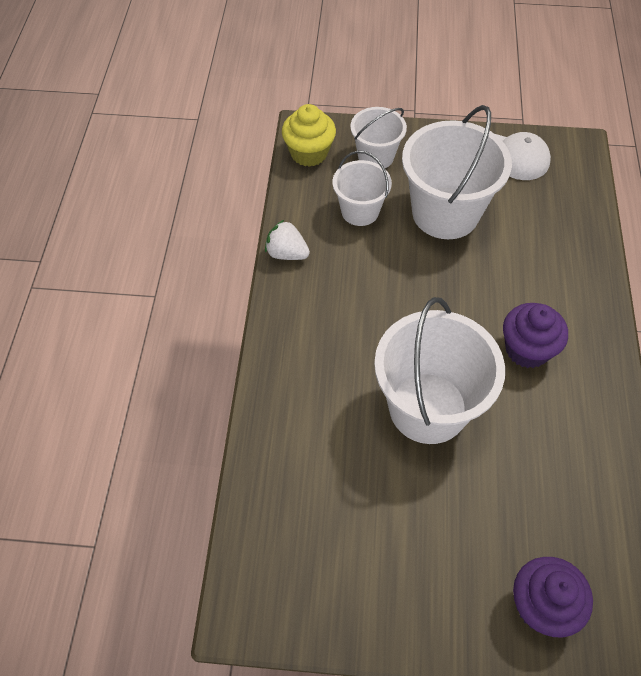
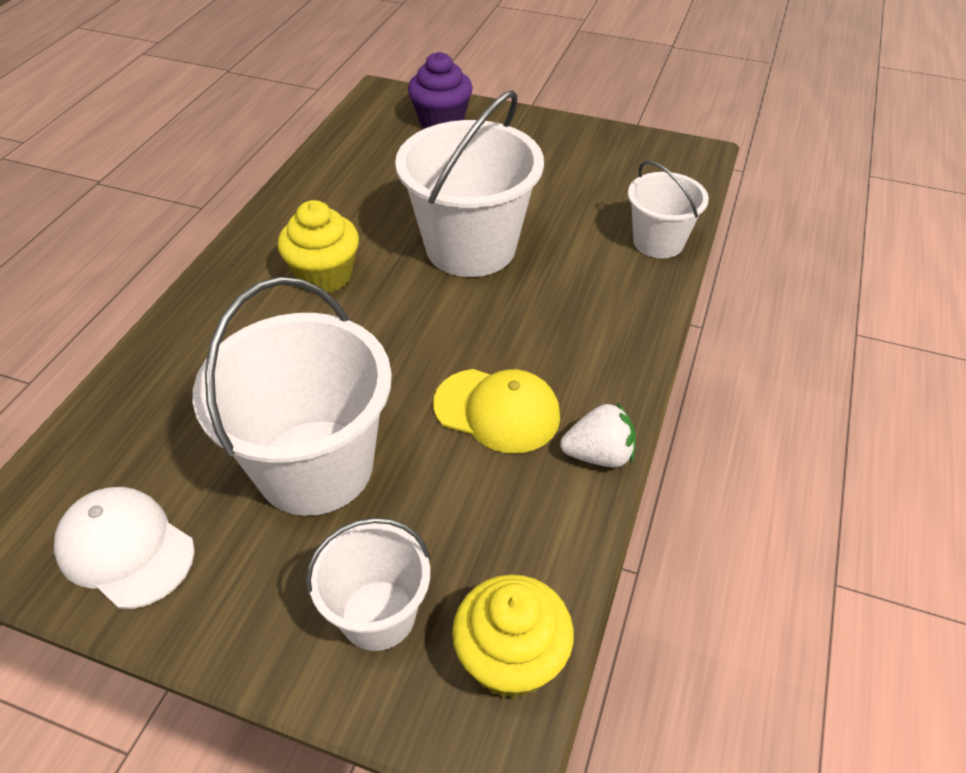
camera: 165 degrees left, 10 degrees down
white strawberry [265,220,310,260] -> white strawberry turned 45 degrees counterclockwise [560,403,636,468]
white bucket [333,151,392,226] -> white bucket moved to [628,160,709,258]
purple cupcake [503,303,568,368] -> yellow cupcake [278,200,359,292]
none -> yellow cap [433,369,560,453]

